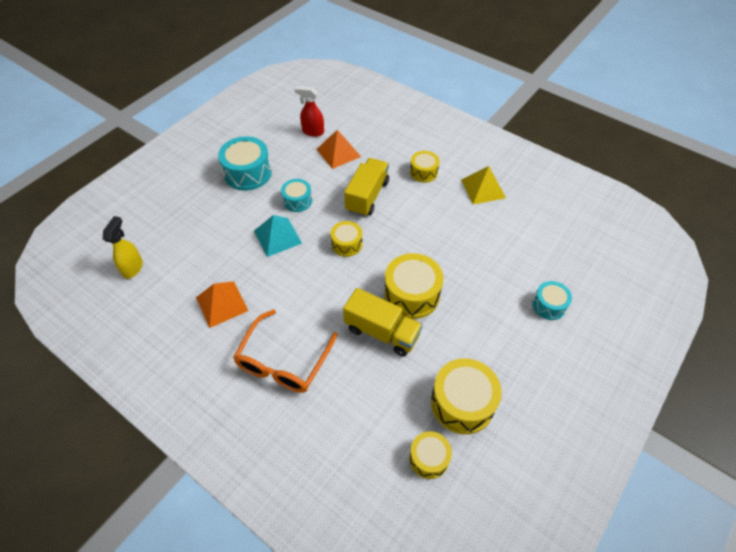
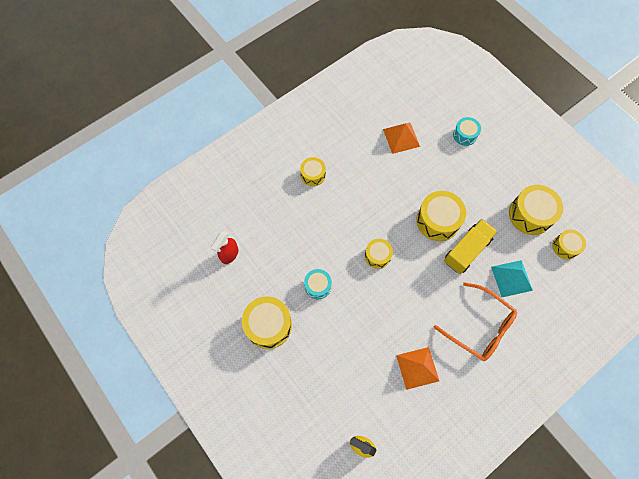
camera: 75 degrees left, 15 degrees up
turquoise drum [218,136,272,191] -> yellow drum [242,297,292,349]
turquoise pyramid [254,215,302,257] -> turquoise pyramid moved to [491,260,533,297]
orange pyramid [317,130,361,169] -> orange pyramid moved to [383,122,420,154]
yellow truck [344,158,389,217] -> none
yellow pyramid [461,166,506,204] -> none

